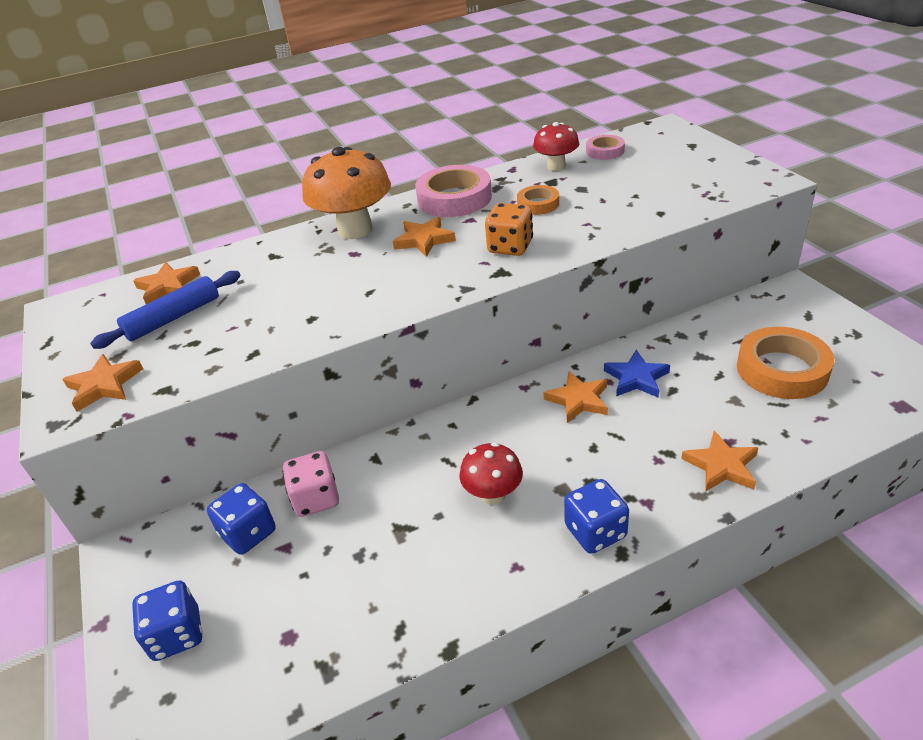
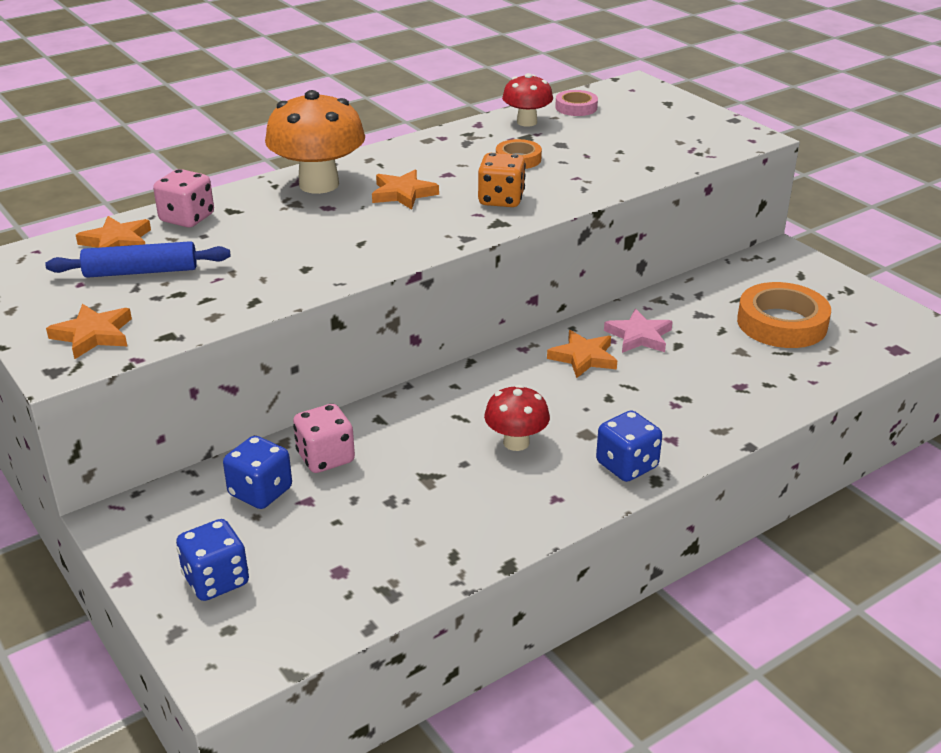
camera: 15 degrees left, 5 degrees down
blue rolling pin [90,271,241,349] -> blue rolling pin turned 45 degrees clockwise [45,241,230,278]
pink tape [415,165,492,217] -> none
blue star [604,350,670,398] -> pink star [604,309,673,353]
orange star [681,431,758,492] -> none
none -> pink dice [153,169,214,228]

